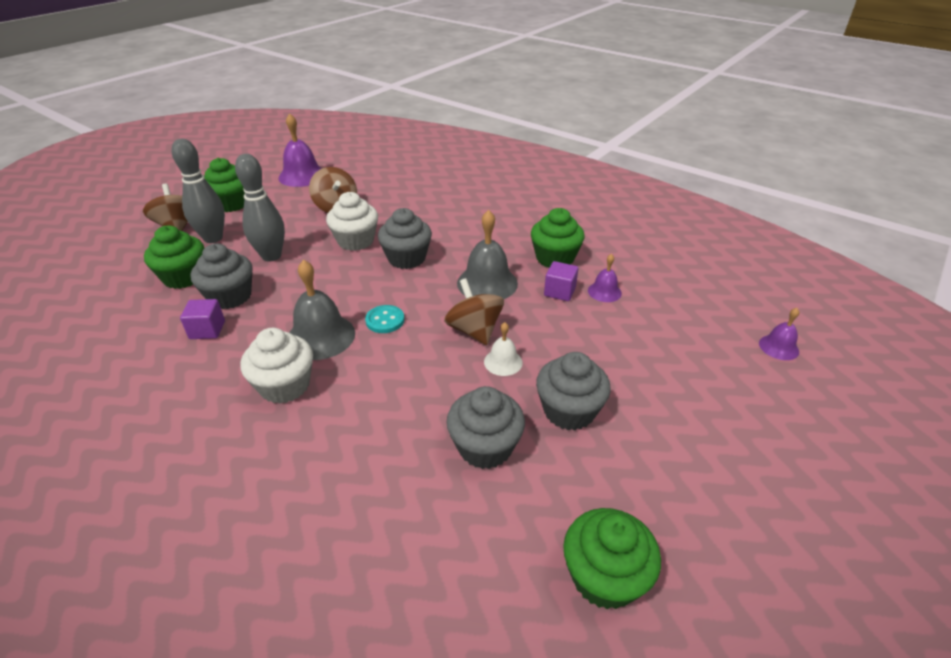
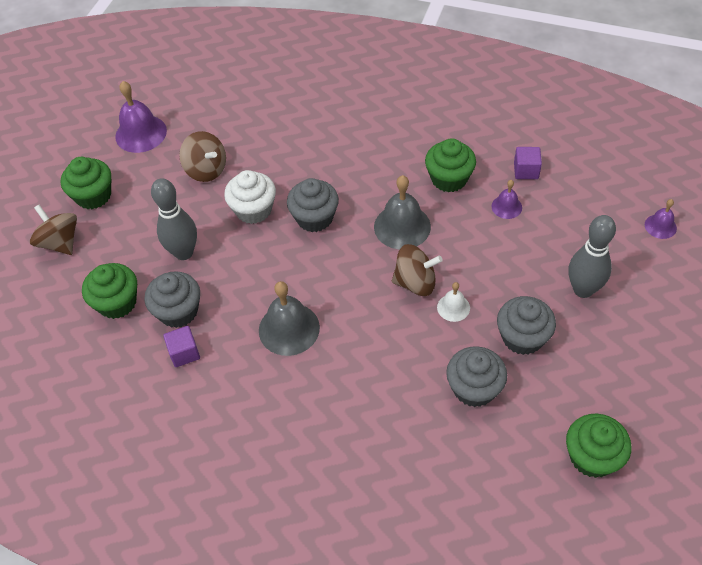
camera: 15 degrees left, 15 degrees up
grey bowling pin [171,139,225,243] -> grey bowling pin moved to [569,215,616,298]
white cupcake [240,328,313,404] -> none
turquoise button [365,305,404,333] -> none
brown spinning top [444,278,504,345] -> brown spinning top turned 135 degrees clockwise [392,244,443,296]
purple cube [544,261,578,301] -> purple cube moved to [514,147,542,179]

